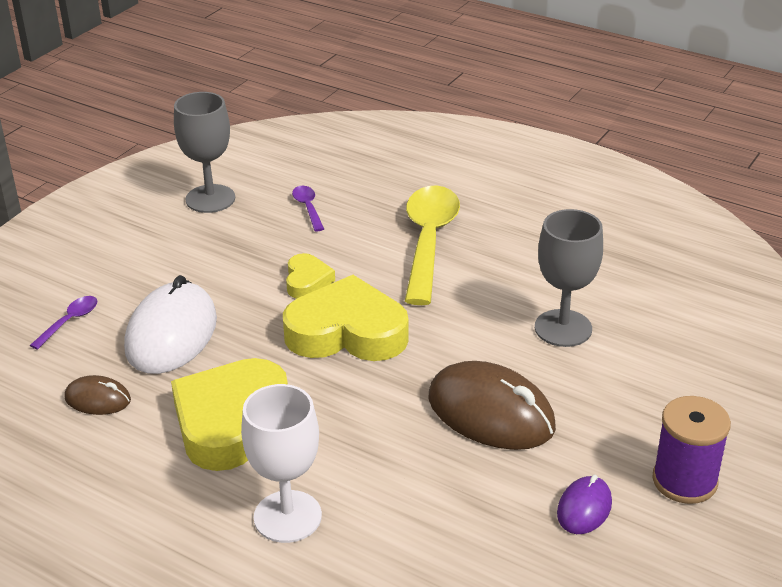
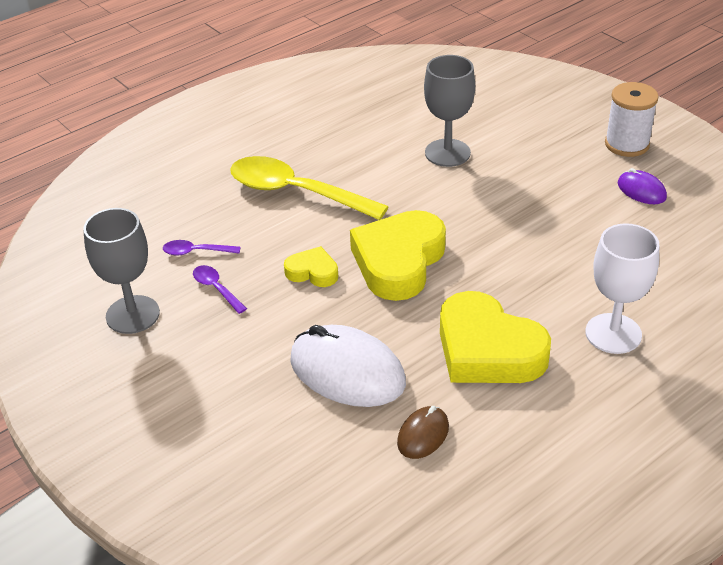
camera: 70 degrees left, 5 degrees up
purple spoon [30,296,97,350] -> purple spoon moved to [193,265,247,314]
brown mouse [428,361,556,450] -> none
purple spool [653,396,731,504] -> white spool [605,82,659,157]

